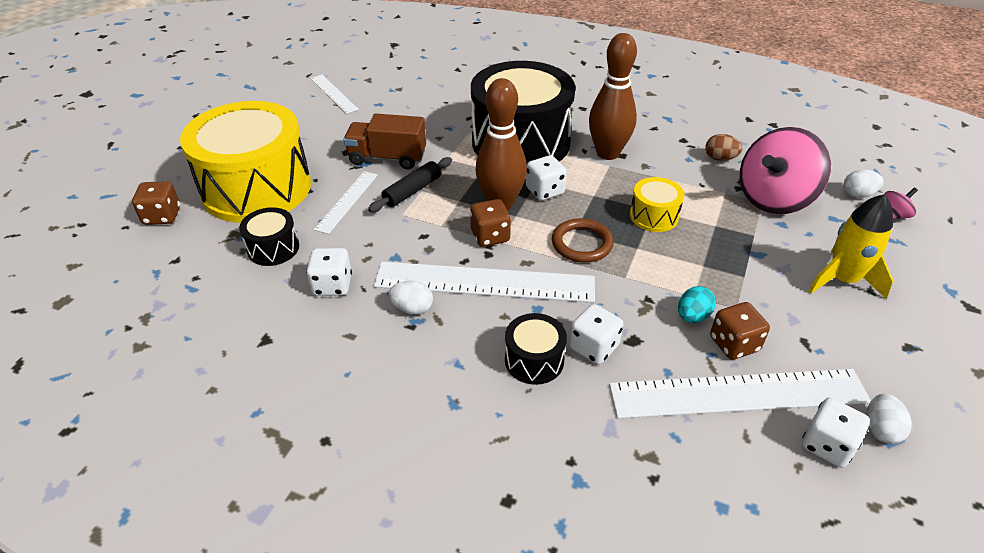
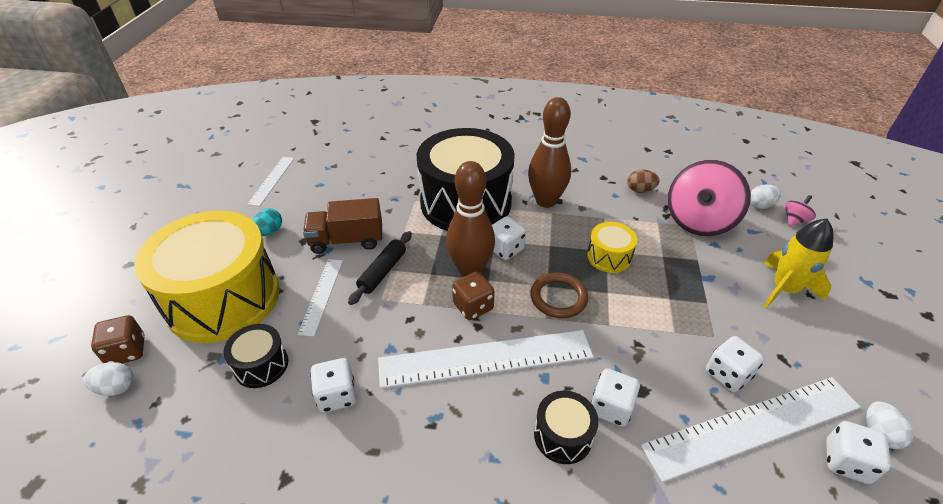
camera: 15 degrees left, 0 degrees up
white ruler [310,75,359,114] -> white ruler turned 60 degrees clockwise [247,157,294,207]
white egg [389,281,433,315] -> white egg moved to [83,362,133,396]
turquoise egg [678,286,716,323] -> turquoise egg moved to [253,208,282,236]
brown dice [710,302,770,360] -> white dice [706,336,764,392]

